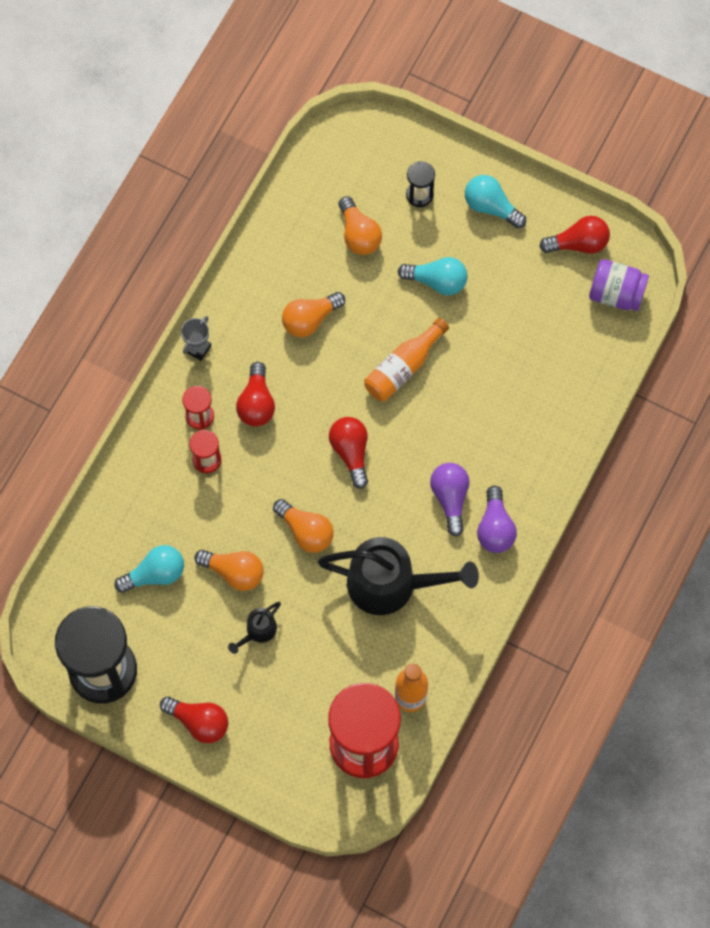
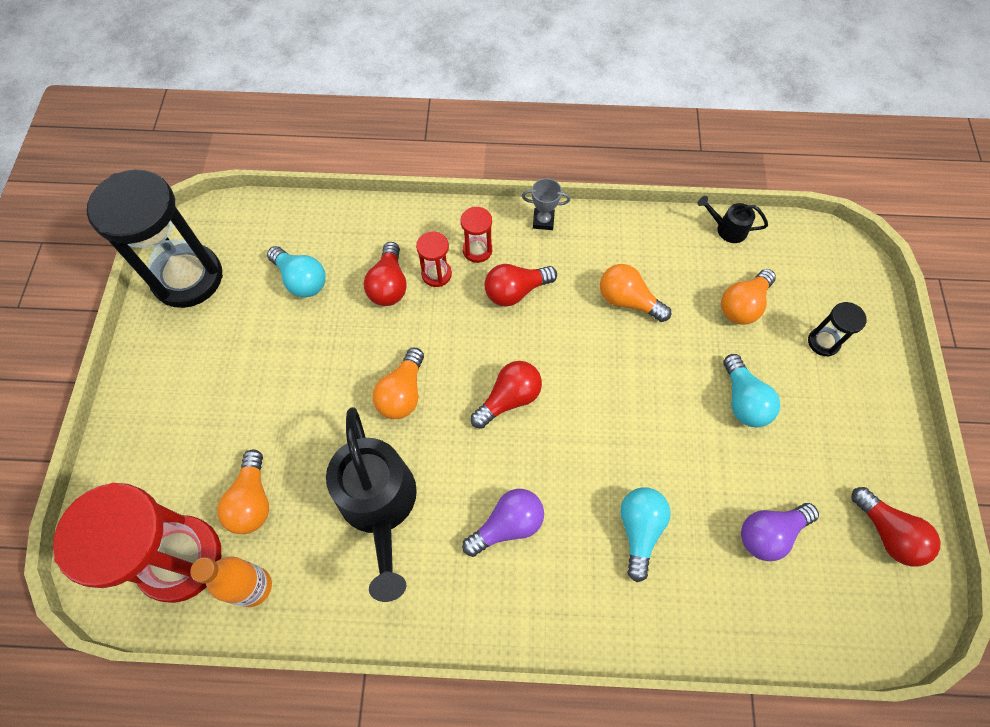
camera: 65 degrees right, 5 degrees down
red light bulb [160,696,229,743] -> red light bulb moved to [364,242,407,306]
orange light bulb [194,550,264,591] -> orange light bulb moved to [217,449,269,534]
black watering can [228,602,281,654] -> black watering can moved to [698,196,768,243]
orange bottle [364,318,449,401] -> none
turquoise light bulb [465,175,526,229] -> turquoise light bulb moved to [620,487,671,582]
purple light bulb [477,486,517,553] -> purple light bulb moved to [741,503,819,561]
purple jar [589,259,649,311] -> none

